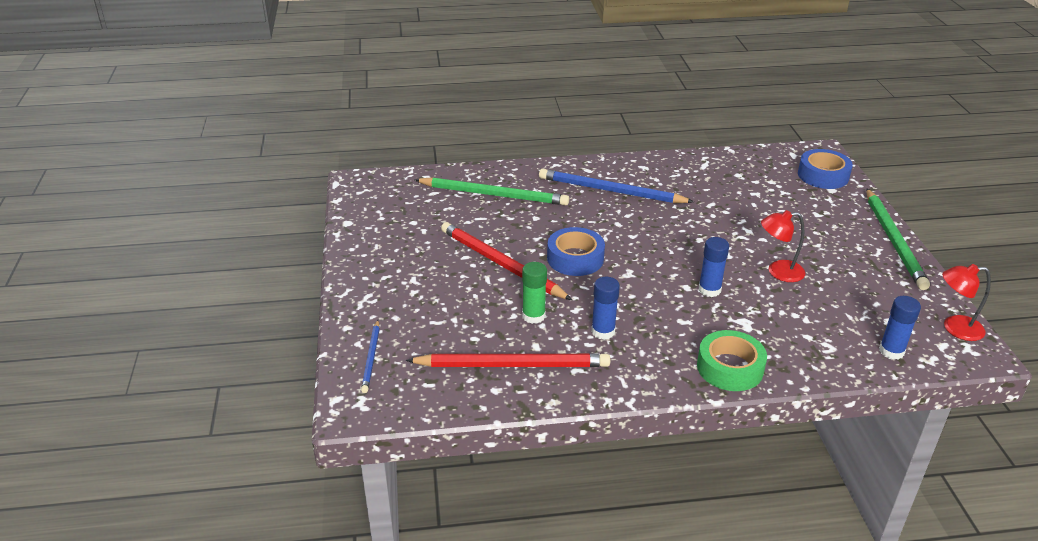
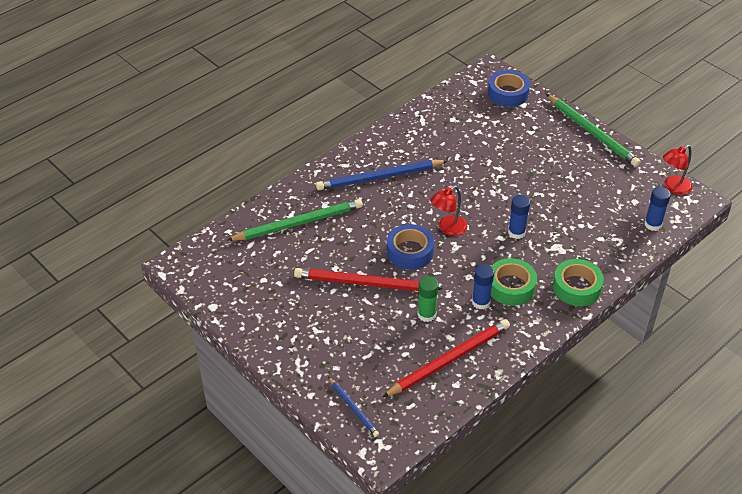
camera: 35 degrees left, 10 degrees up
red lamp [761,210,805,282] -> red lamp moved to [430,186,467,236]
none -> green tape [491,258,537,306]

